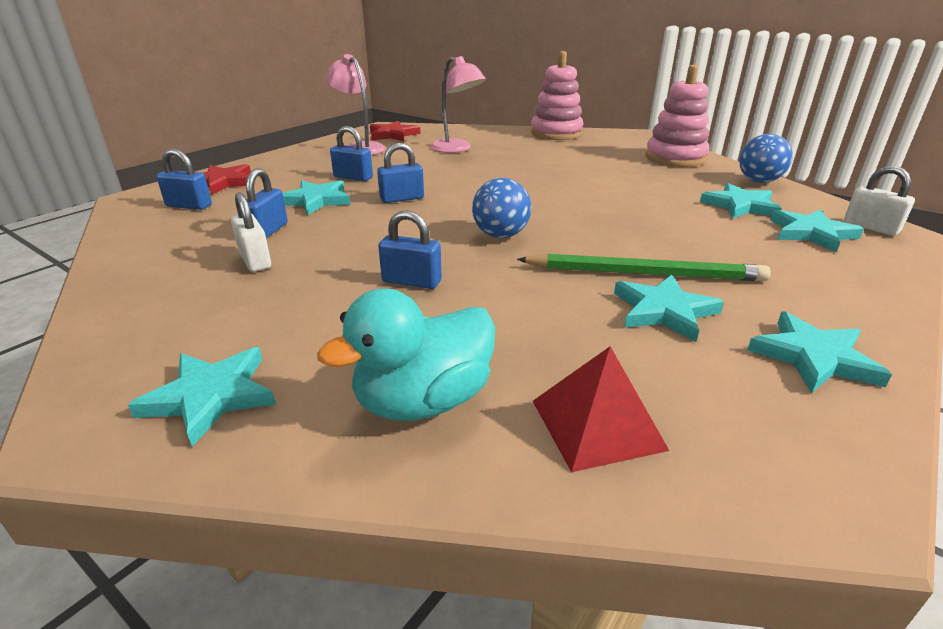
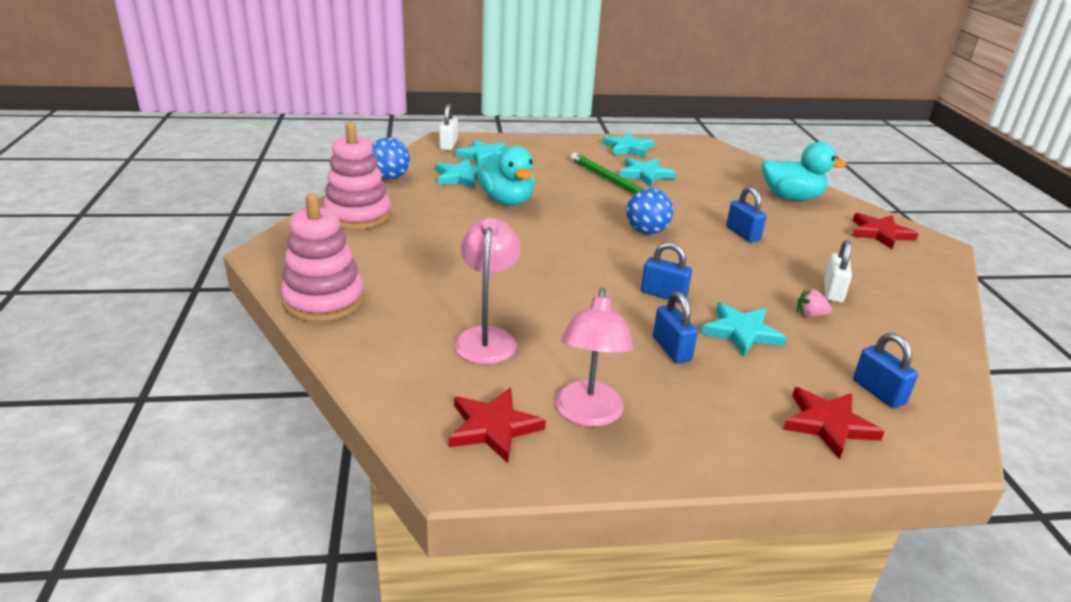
camera: 135 degrees left, 0 degrees up
turquoise star [128,347,276,447] -> red star [852,213,919,249]
blue padlock [246,168,288,238] -> pink strawberry [797,289,832,317]
red pyramid [533,346,669,472] -> none
none -> turquoise duck [478,146,535,206]

